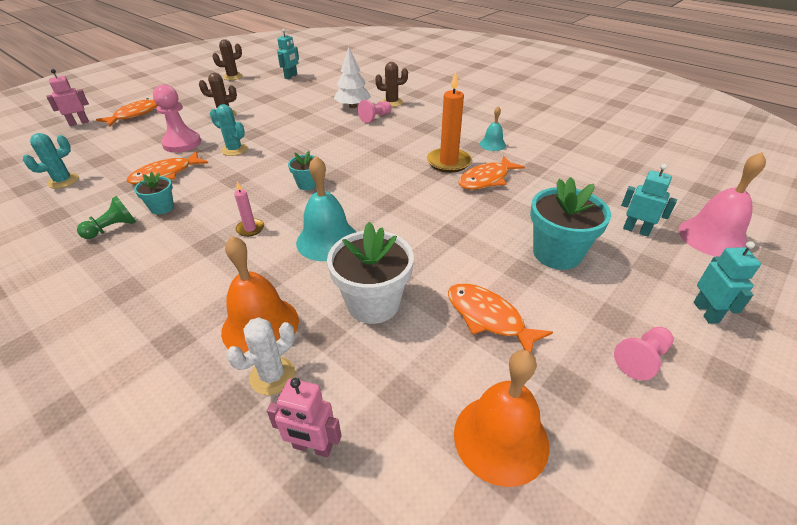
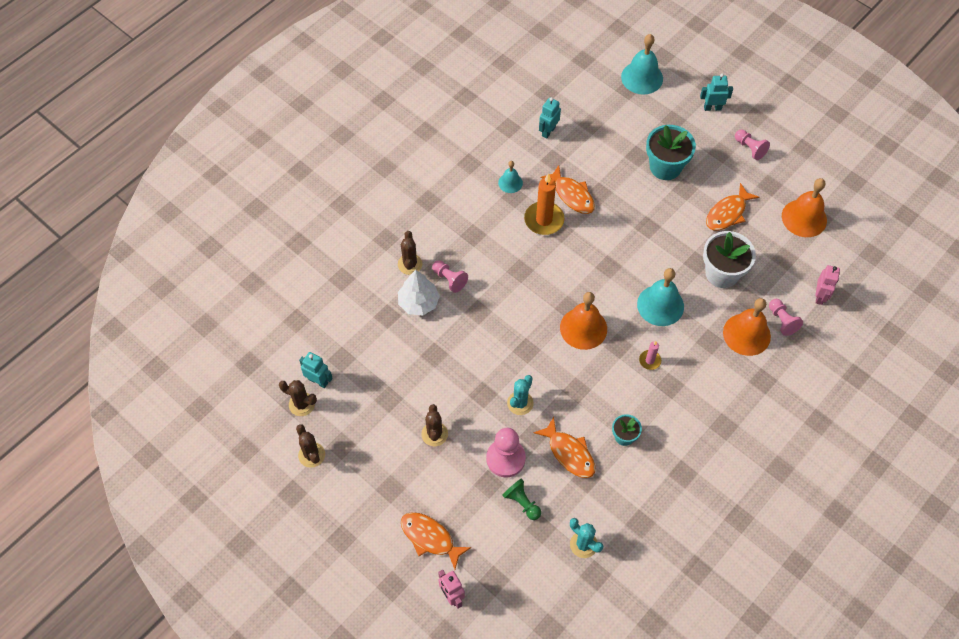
camera: 90 degrees left, 20 degrees up
green pawn [77,196,136,239] -> green pawn moved to [502,479,541,520]
white cactus [226,317,295,395] -> pink pawn [769,299,803,336]
turquoise flower pot [288,151,316,190] -> orange bell [560,292,607,350]
turquoise robot [621,164,677,236] -> turquoise robot moved to [539,97,561,139]
pink bell [678,152,766,257] -> turquoise bell [621,34,663,95]
none -> brown cactus [279,380,317,416]

